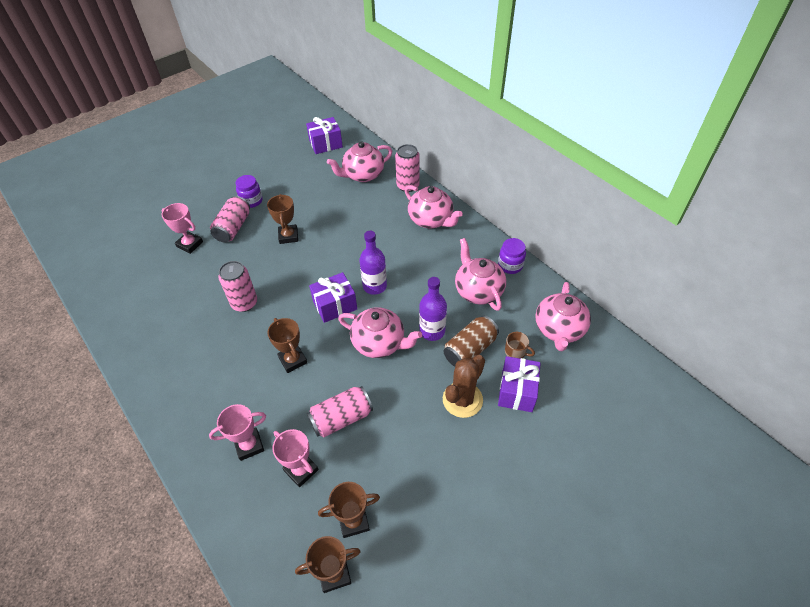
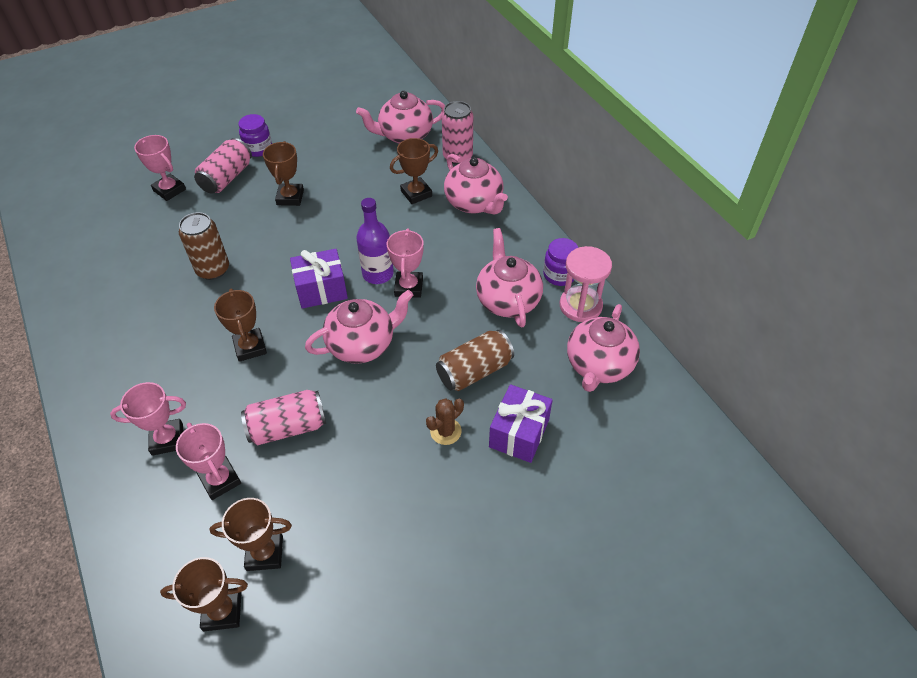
camera: 10 degrees right, 0 degrees up
pink can [218,261,257,312] -> brown can [179,212,229,280]
purple gift [306,117,343,154] -> none
pink teapot [338,307,422,358] -> pink teapot turned 60 degrees counterclockwise [305,290,413,364]
purple bottle [419,277,447,341] -> none
brown cactus [443,355,485,418] -> brown cactus [426,398,464,445], size x0.59
brown mug [505,332,535,359] -> none
none -> pink trophy [387,228,424,298]
none -> brown trophy [390,138,438,204]
none -> pink hourglass [560,246,612,322]

